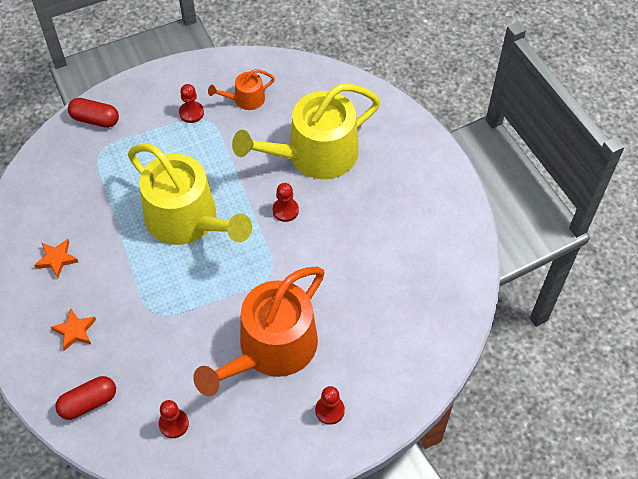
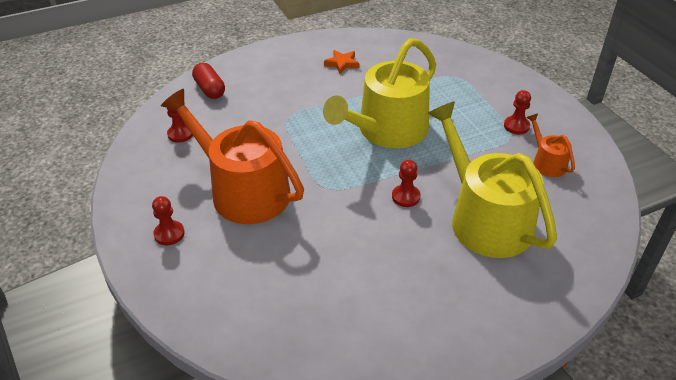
camera: 90 degrees right, 15 degrees down
orange star [51,308,96,351] -> none
red capsule [68,98,119,128] -> none

